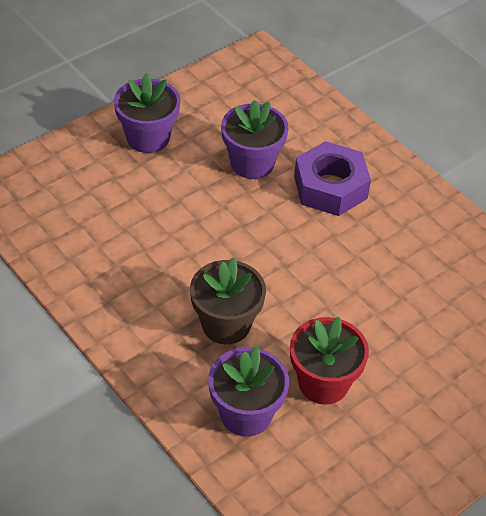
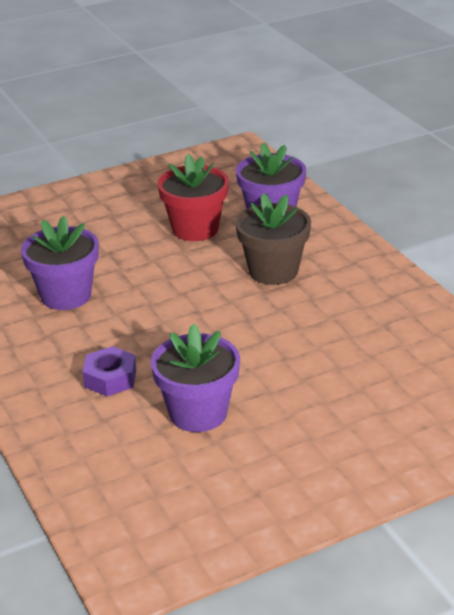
camera: 165 degrees left, 15 degrees down
purple flower pot [114,73,181,153] -> purple flower pot moved to [21,216,99,310]
purple nut [294,141,371,216] -> purple nut [83,346,136,396], size x0.58

